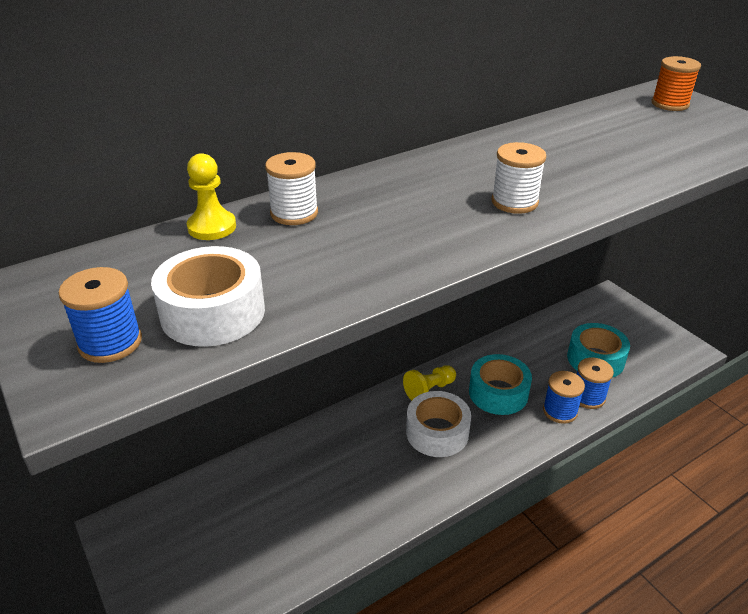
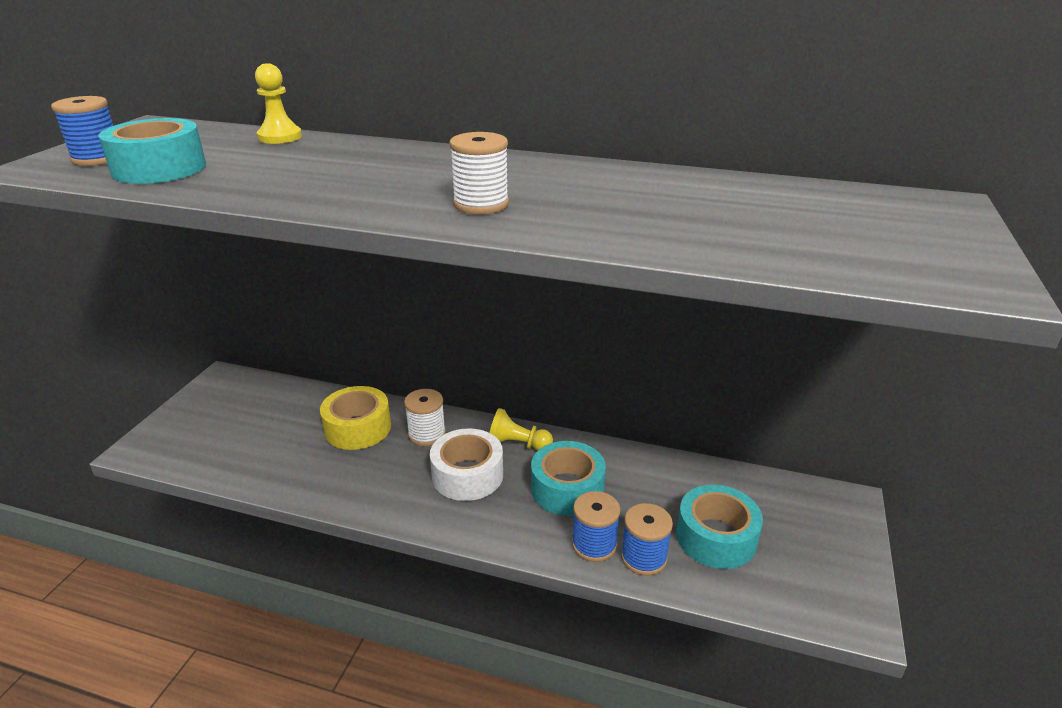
camera: 50 degrees right, 5 degrees down
white tape [151,246,265,347] -> turquoise tape [99,118,206,184]
white spool [265,152,318,225] -> white spool moved to [404,389,446,446]
orange spool [652,56,701,111] -> none
none -> yellow tape [320,386,391,450]

